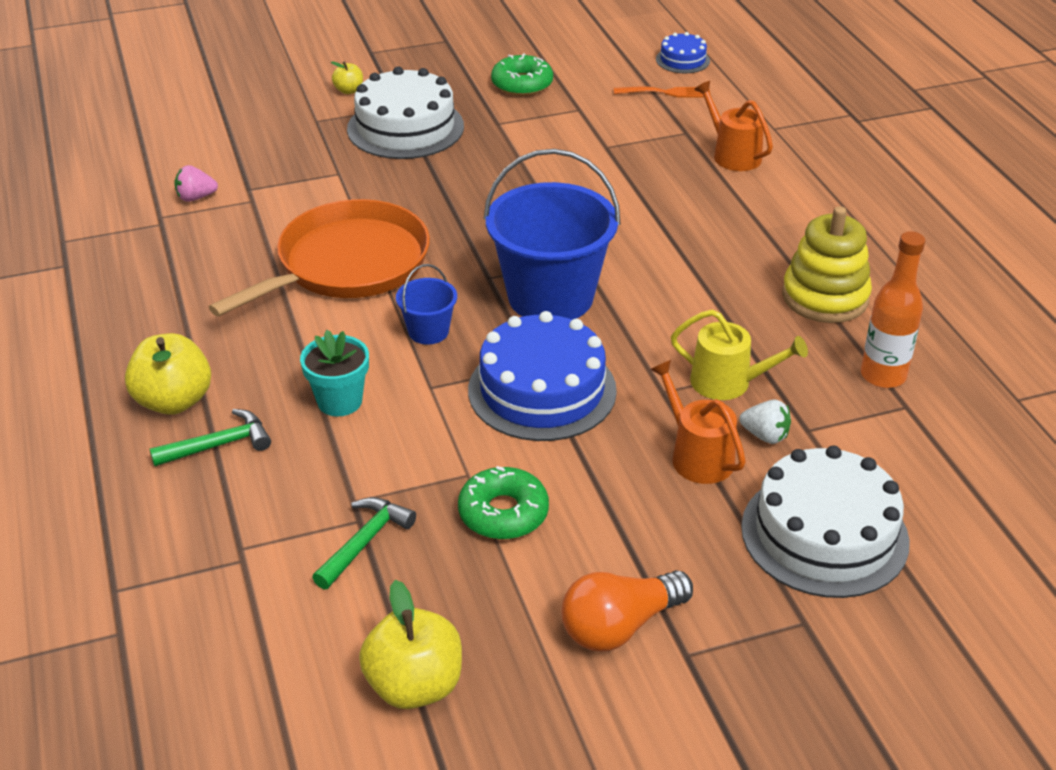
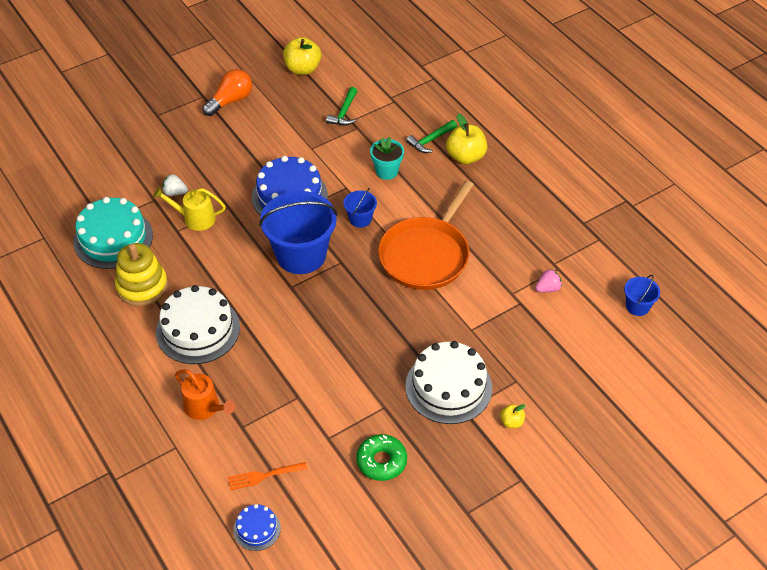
camera: 165 degrees right, 10 degrees up
green donut [458,466,549,540] -> none
orange watering can [650,360,746,484] -> none
white cake [741,446,910,598] -> white cake moved to [156,285,240,364]
orange bottle [861,231,925,388] -> turquoise cake [74,197,153,269]
none -> blue bucket [624,275,660,316]

